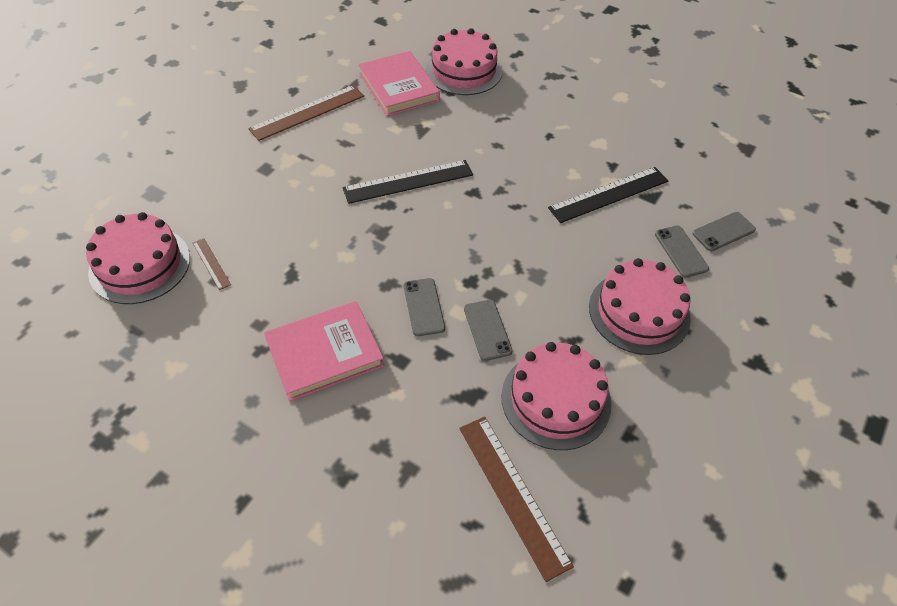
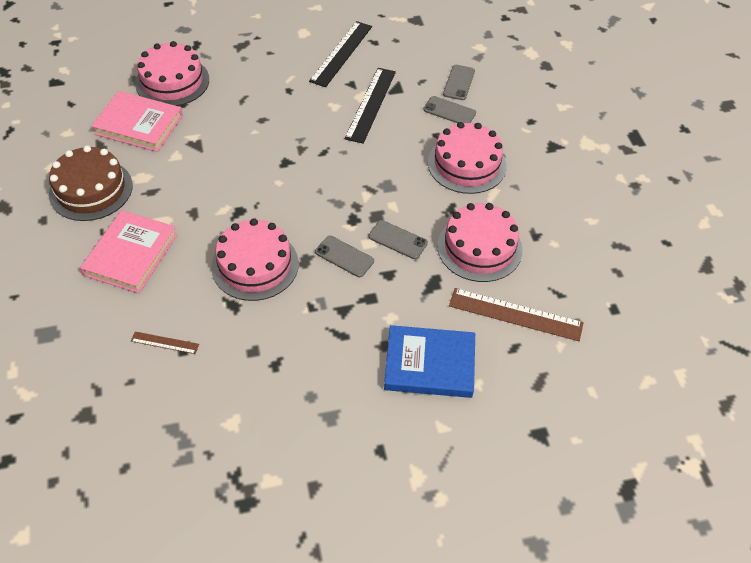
camera: 45 degrees left, 0 degrees up
pink cake [86,212,190,304] -> pink cake moved to [211,218,299,301]
brown ruler [248,85,364,141] -> brown cake [49,145,133,221]
pink book [264,301,384,401] -> pink book moved to [80,210,177,294]
black ruler [342,160,473,204] -> black ruler moved to [309,21,372,87]
none -> blue book [384,325,475,398]

